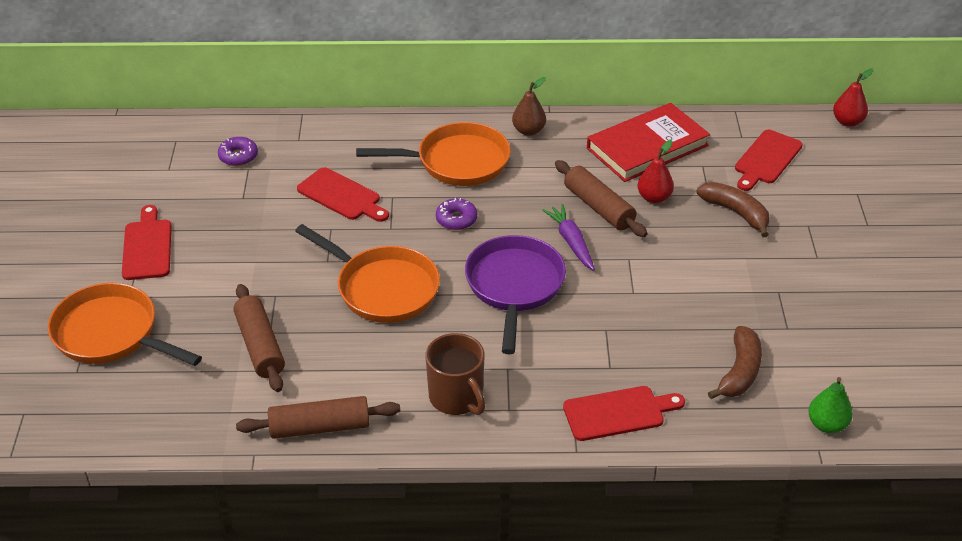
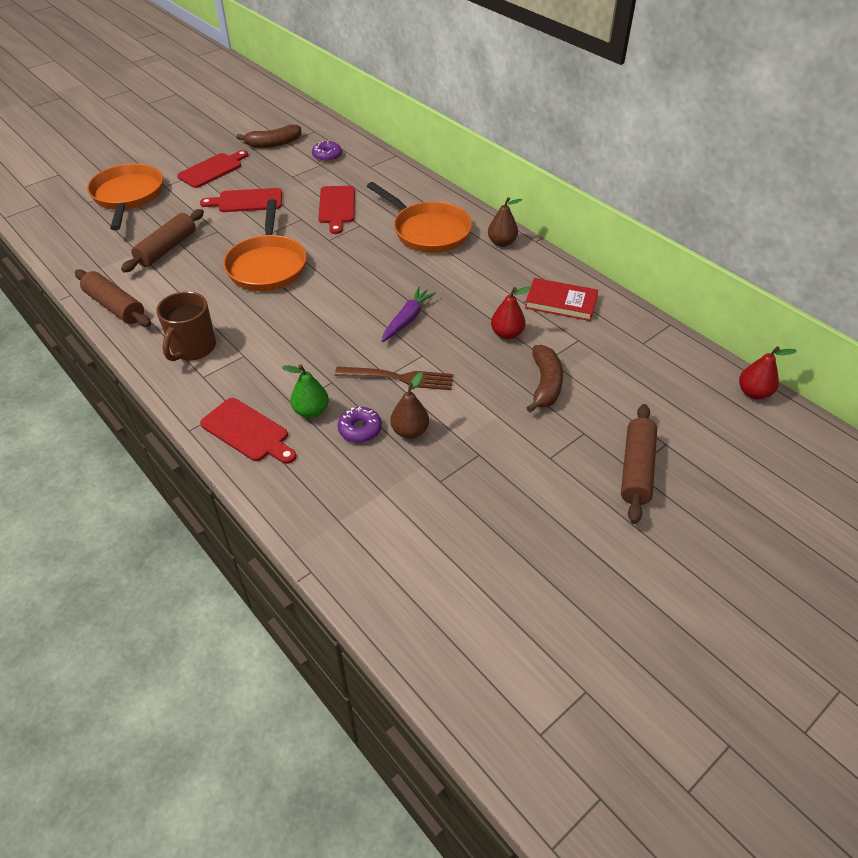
camera: 50 degrees right, 5 degrees up
purple donut [436,198,477,230] -> purple donut moved to [338,407,382,443]
purple pan [465,235,566,354] -> none
brown rolling pin [555,160,647,237] -> brown rolling pin moved to [621,404,657,524]
red book [587,103,710,182] -> red book [525,278,598,321], size x0.66
brown banana [708,326,762,399] -> brown banana moved to [236,125,301,148]
red cutting board [735,130,803,191] -> red cutting board moved to [200,188,282,212]
green pear [808,377,853,433] -> green pear moved to [282,364,329,418]
none -> brown fork [335,367,453,390]
none -> brown pear [390,372,429,439]

